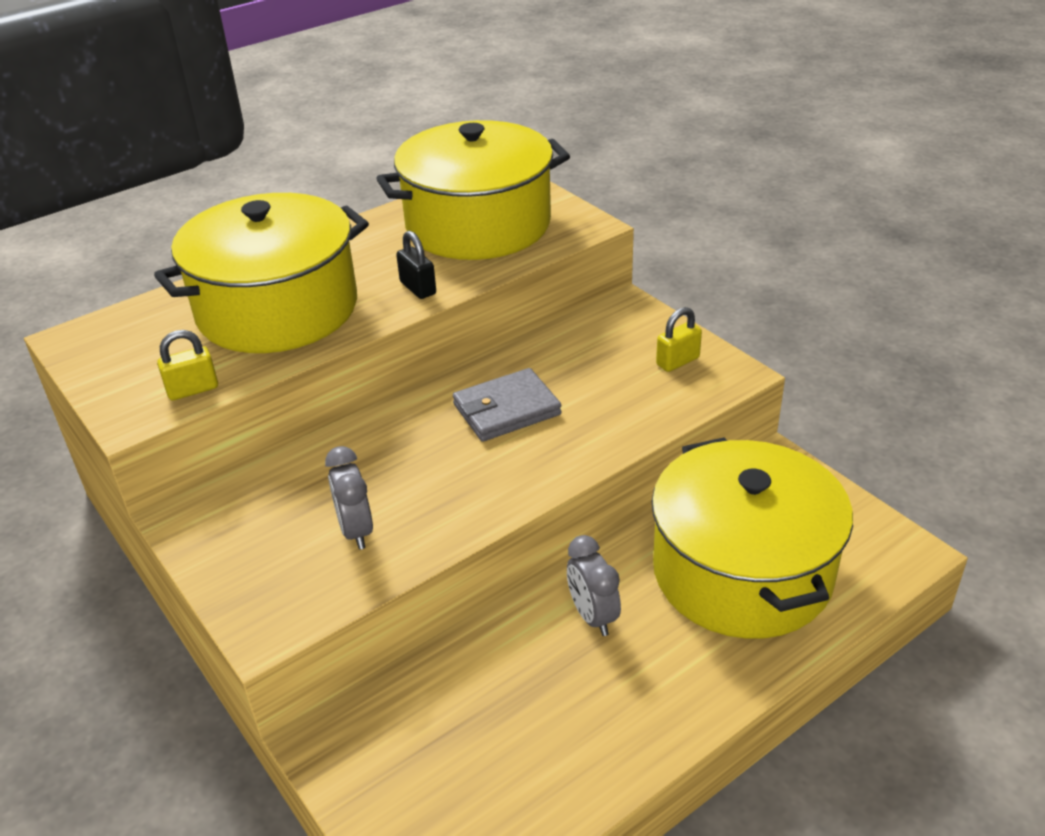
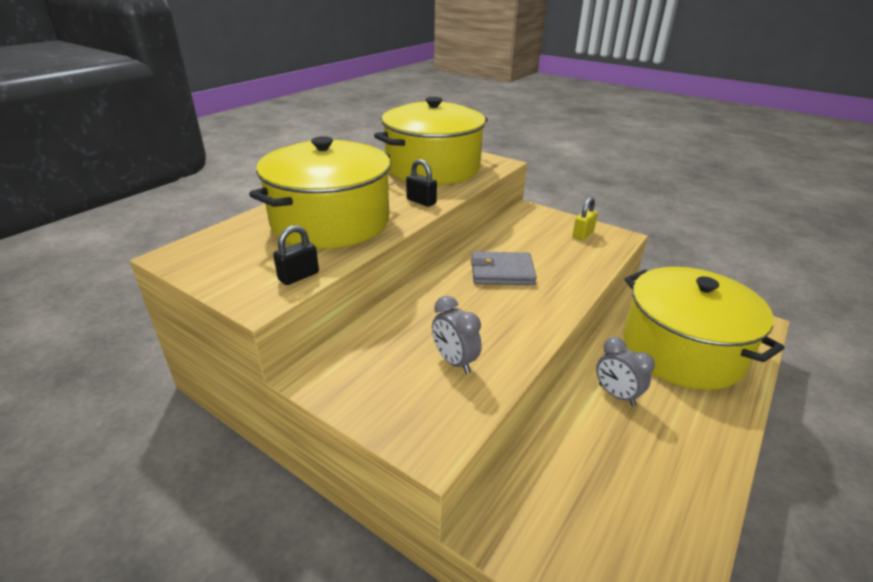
camera: 20 degrees left, 5 degrees down
yellow padlock [157,330,218,400] -> black padlock [273,225,319,285]
grey wallet [453,368,562,442] -> grey wallet turned 45 degrees clockwise [471,251,537,285]

